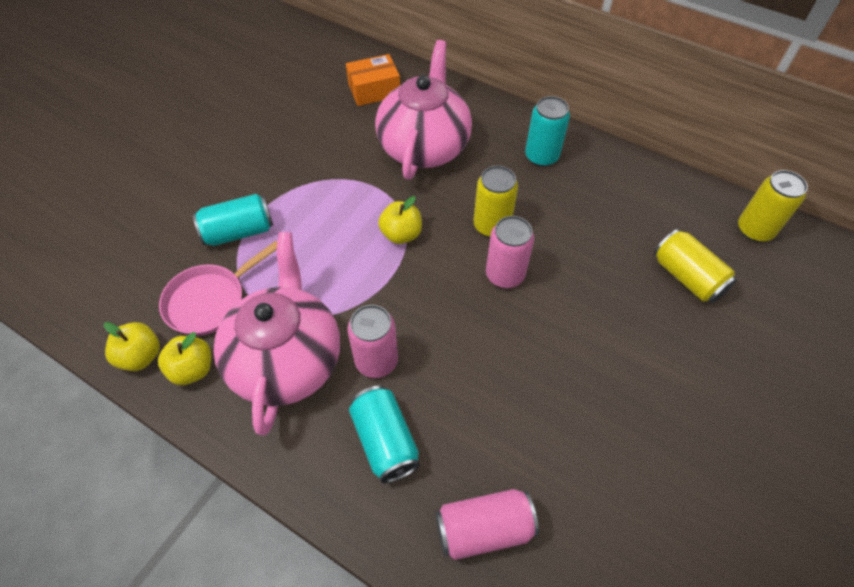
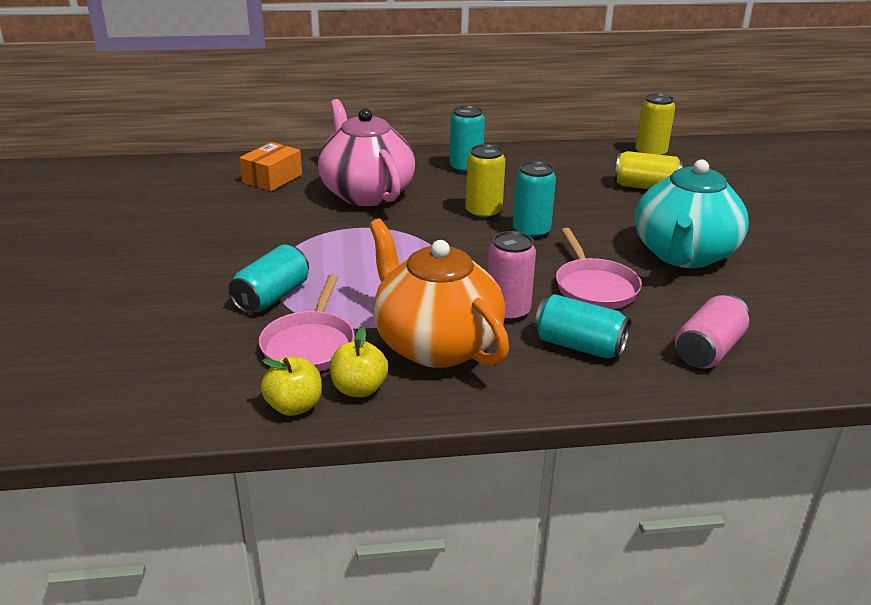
camera: 40 degrees left, 25 degrees down
pink teapot [214,232,340,435] -> orange teapot [369,219,509,368]
yellow apple [378,196,422,244] -> none
pink can [486,216,534,288] -> turquoise can [513,161,556,239]
none -> pink pan [556,228,642,309]
none -> turquoise teapot [635,160,749,268]

